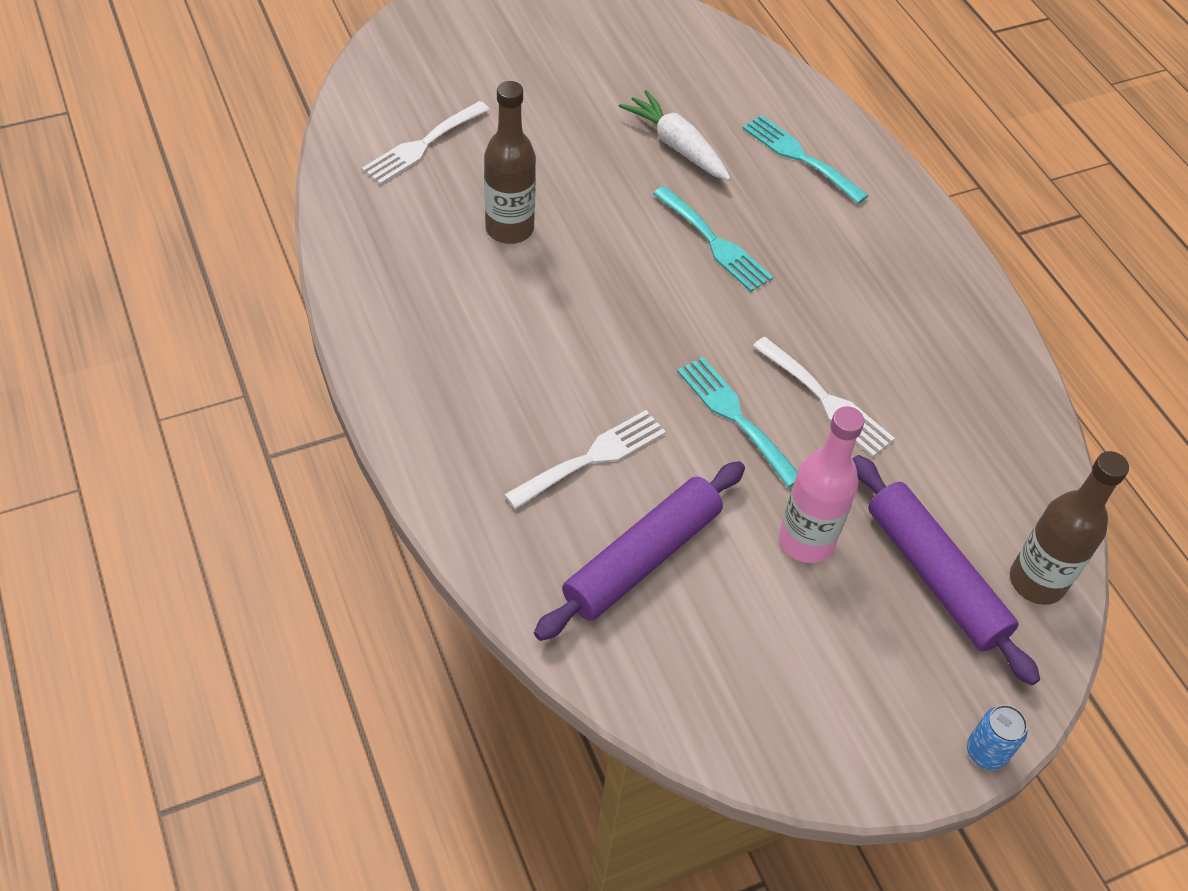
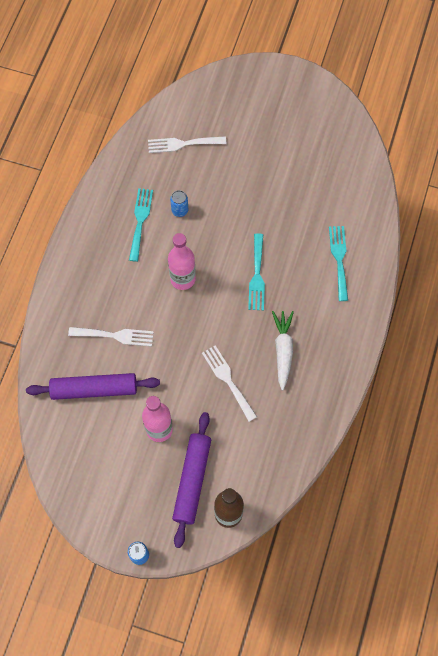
camera: 45 degrees right, 15 degrees up
brown bottle [484,81,536,244] -> blue can [170,190,188,217]
white carrot [619,90,731,181] -> white carrot moved to [272,311,294,391]
turquoise fork [677,357,798,487] -> turquoise fork moved to [129,188,153,262]
white fork [753,337,895,457] -> white fork turned 150 degrees clockwise [202,345,257,422]
none -> pink bottle [168,233,196,290]

